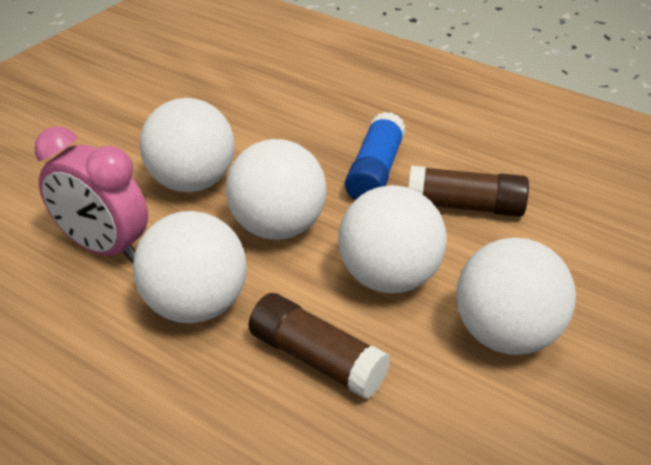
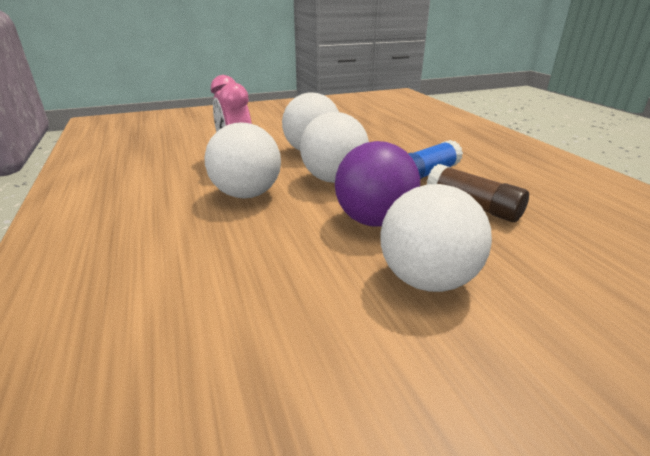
camera: 35 degrees right, 10 degrees down
brown glue stick [249,293,390,399] -> none
white ball [338,185,447,293] -> purple ball [335,141,420,226]

